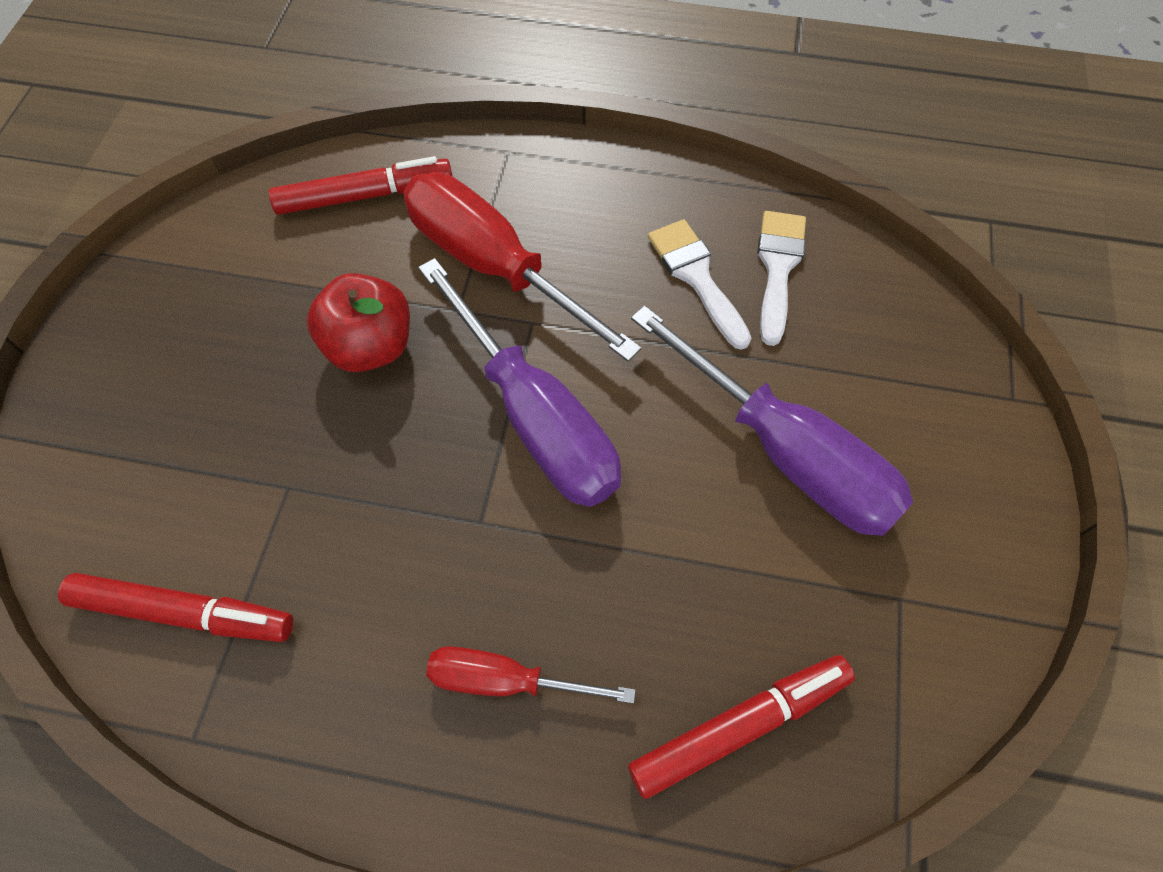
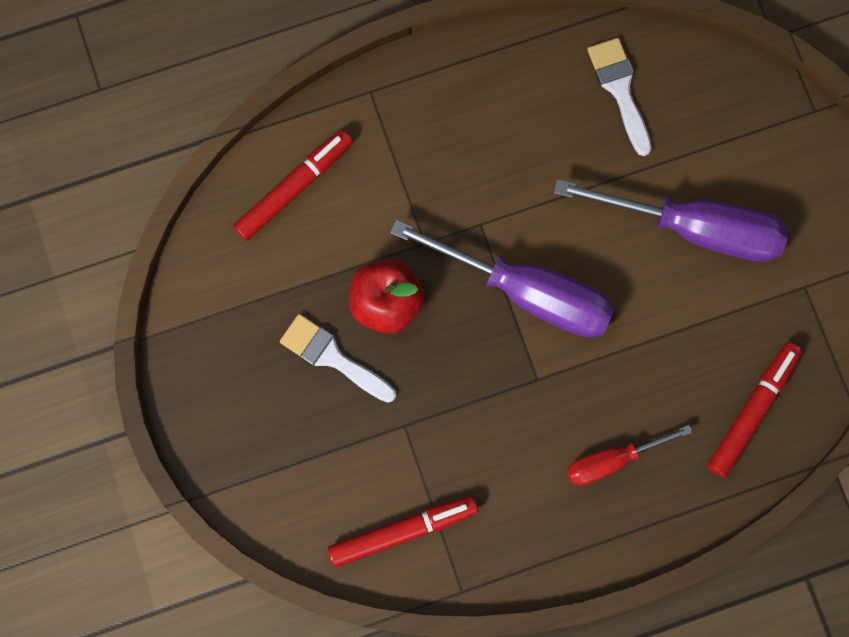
camera: 30 degrees left, 15 degrees up
red screwdriver [403,172,641,362] -> none
white brush [648,219,751,350] -> white brush moved to [280,314,396,403]

